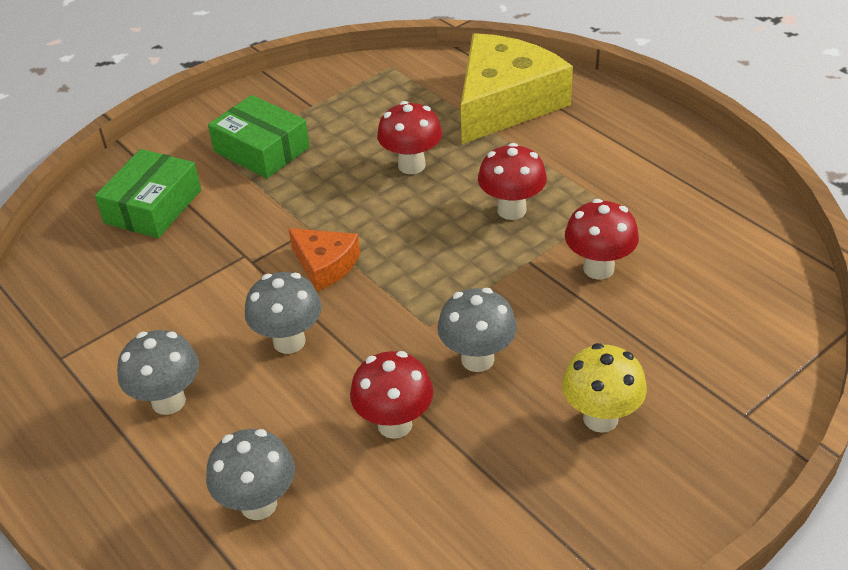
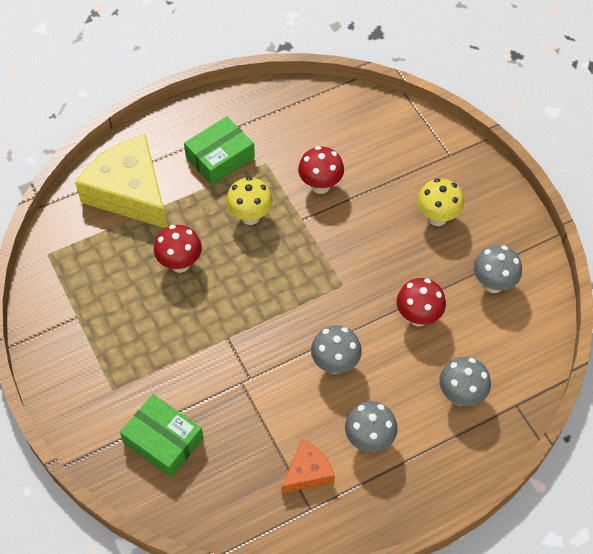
camera: 80 degrees left, 15 degrees up
green box [208,95,310,178] -> green box moved to [184,116,255,185]
orange cheese [288,228,360,291] -> orange cheese moved to [282,439,335,493]
grey mushroom [437,288,517,372] -> grey mushroom moved to [473,245,522,293]
red mushroom [478,143,547,220] -> yellow mushroom [226,177,273,225]

